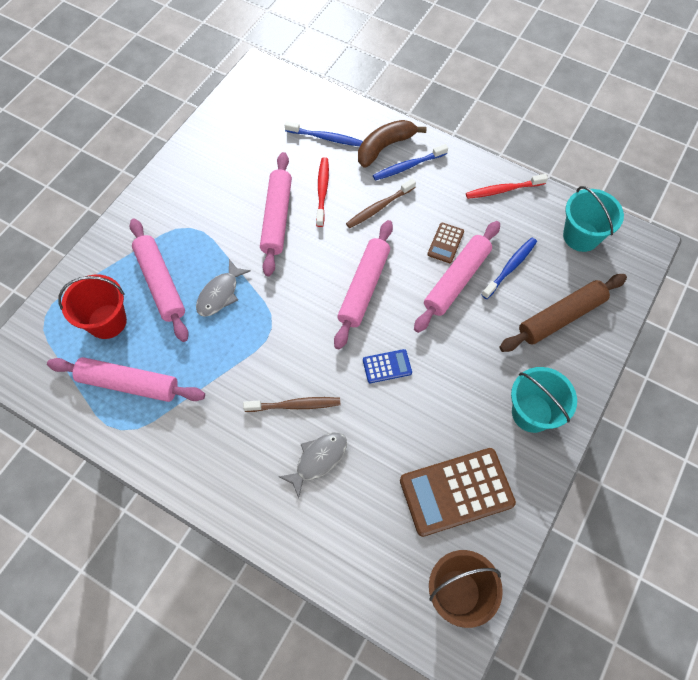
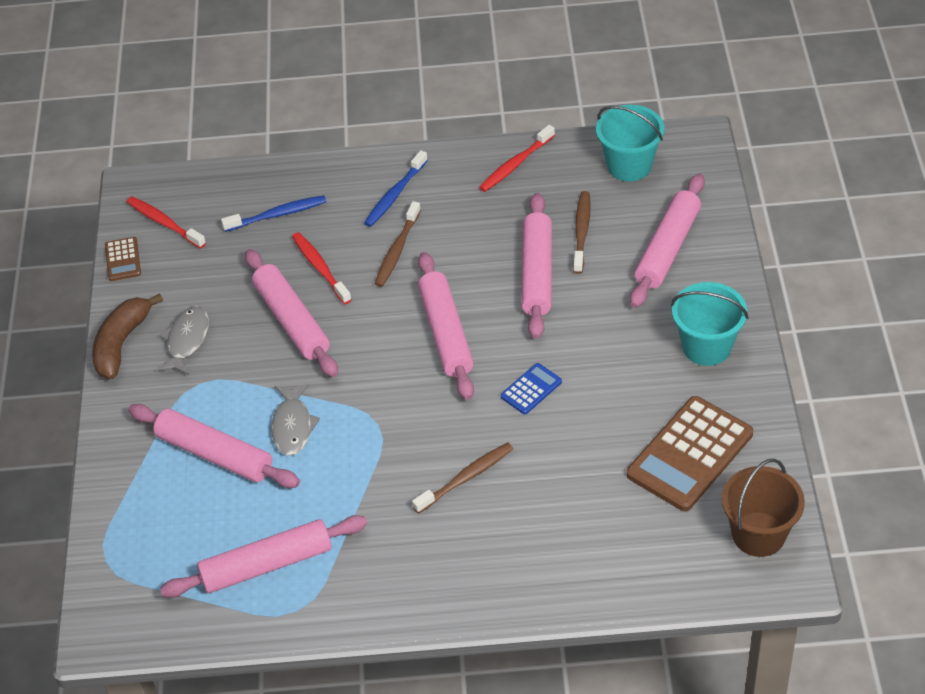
camera: 30 degrees left, 15 degrees down
red bucket [58,275,127,339] -> none
grey fish [279,432,347,498] -> grey fish moved to [157,306,209,375]
brown banana [358,120,427,167] -> brown banana moved to [92,293,163,379]
brown calculator [427,223,464,263] -> brown calculator moved to [105,237,141,281]
blue toothbrush [482,237,537,299] -> brown toothbrush [573,191,591,274]
brown rolling pin [499,274,627,352] -> pink rolling pin [630,174,705,308]
none -> red toothbrush [126,196,206,249]

